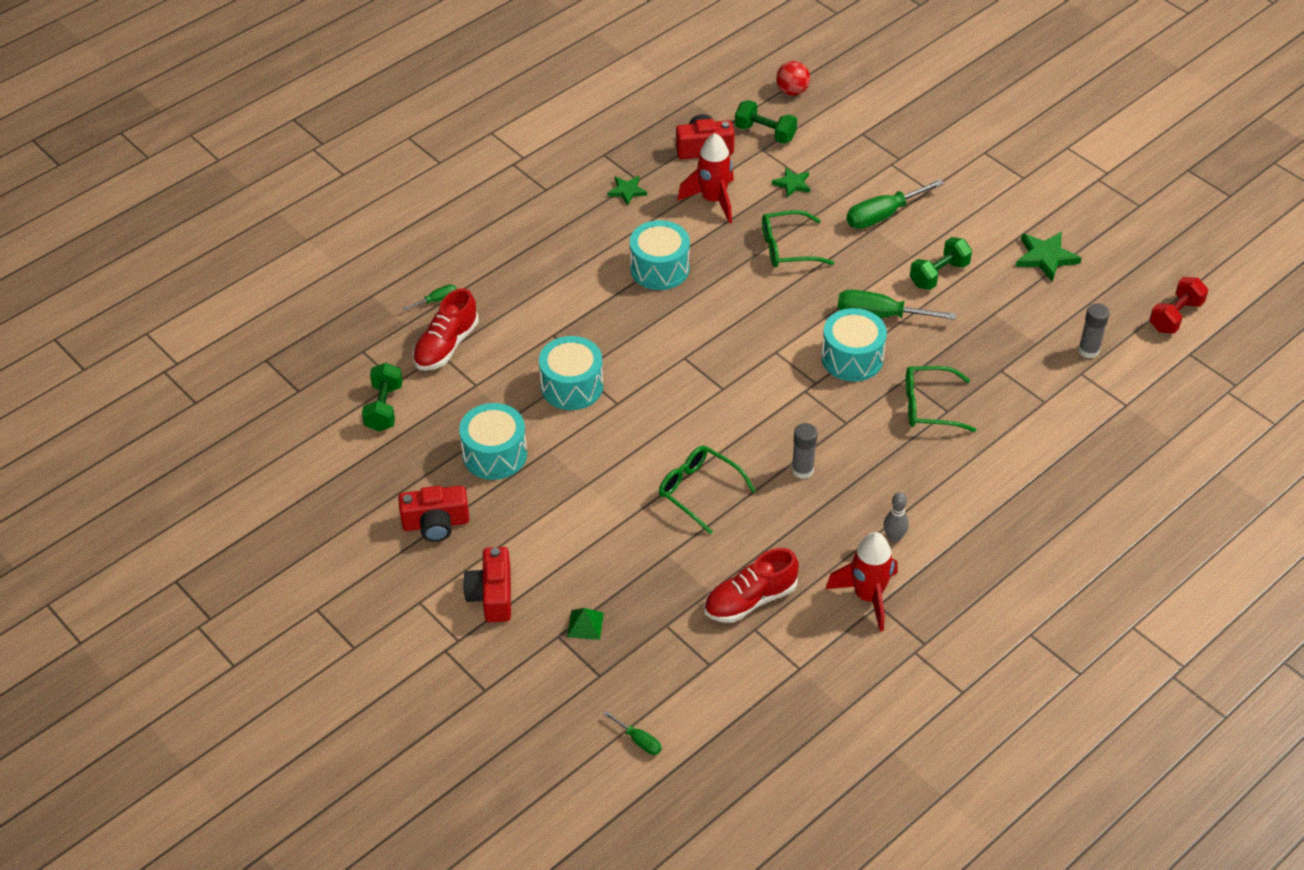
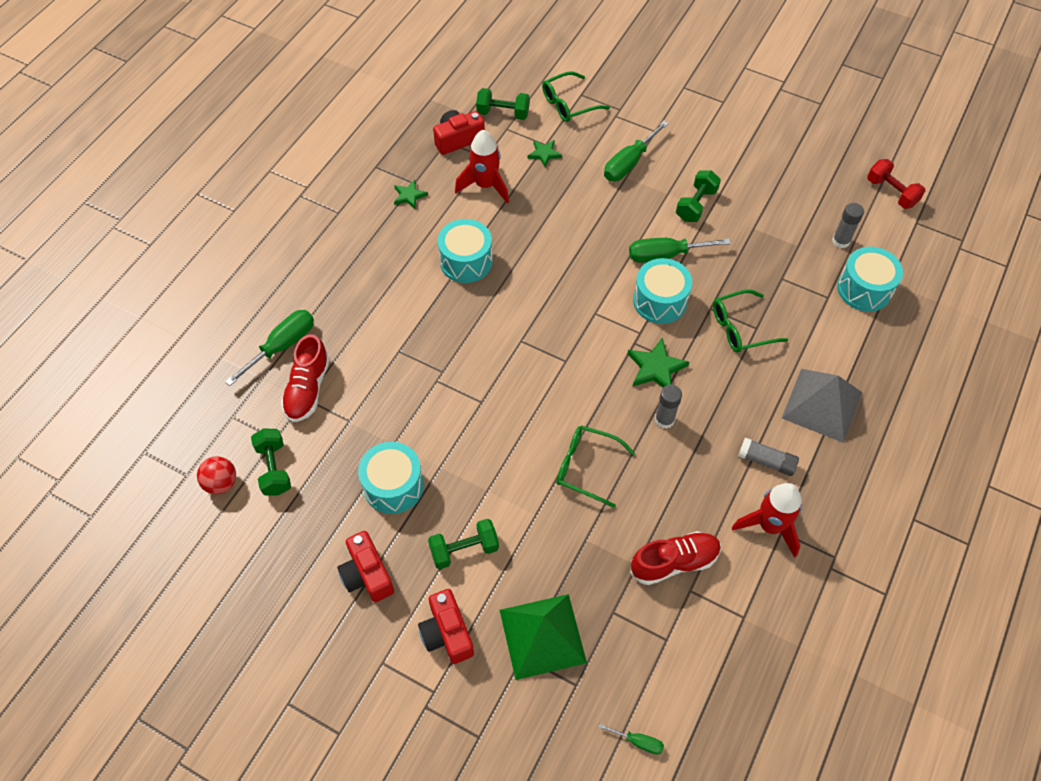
camera: 20 degrees left, 10 degrees up
red camera [398,486,469,542] -> red camera turned 90 degrees clockwise [337,531,394,602]
green screwdriver [402,284,457,311] -> green screwdriver [225,310,314,386], size x1.99
turquoise drum [539,336,603,410] -> turquoise drum moved to [837,247,903,312]
green pyramid [567,608,604,640] -> green pyramid [500,594,587,680], size x2.35
red shoe [704,548,799,623] -> red shoe turned 150 degrees counterclockwise [630,531,721,585]
green glasses [762,210,834,267] -> green glasses moved to [542,72,610,122]
red ball [776,61,810,96] -> red ball moved to [197,456,236,494]
grey bowling pin [883,492,909,542] -> grey glue stick [738,437,799,476]
green star [1016,232,1081,282] -> green star moved to [628,338,689,388]
red dumbbell [1149,277,1208,334] -> red dumbbell turned 60 degrees counterclockwise [867,159,925,209]
none -> green dumbbell [428,519,499,569]
none -> grey pyramid [782,369,862,443]

